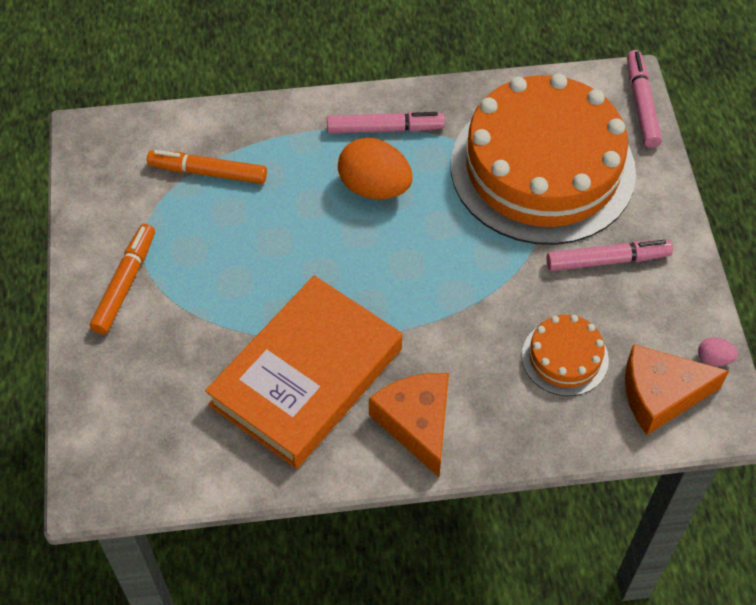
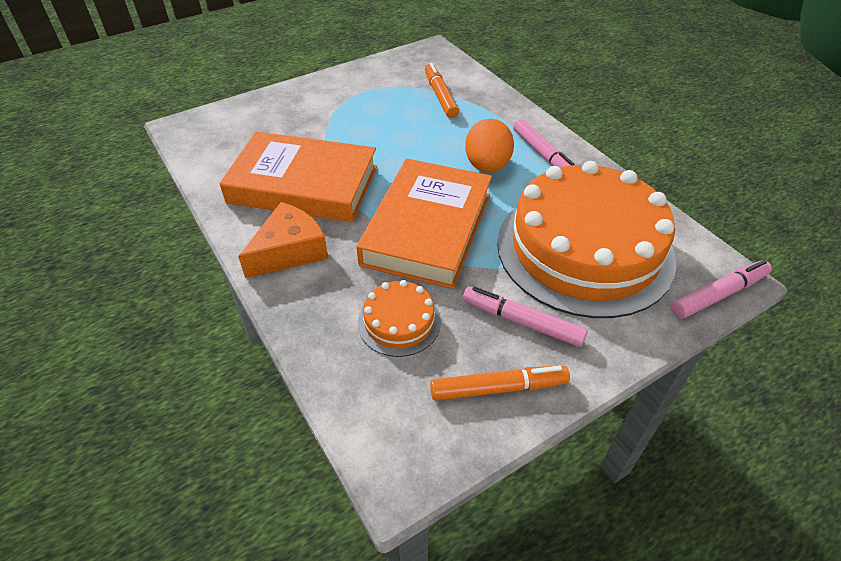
camera: 65 degrees right, 10 degrees down
orange marker [90,224,155,334] -> orange marker moved to [430,366,570,401]
pink marker [546,240,673,271] -> pink marker turned 150 degrees clockwise [463,286,588,347]
orange cheese [625,344,729,435] -> none
pink egg [698,337,738,366] -> none
none -> orange book [356,159,492,289]

